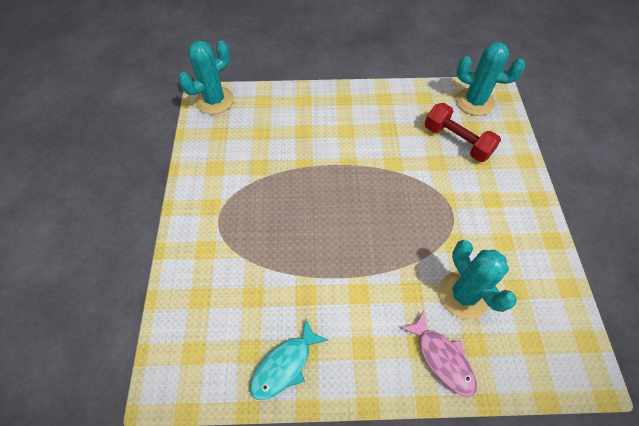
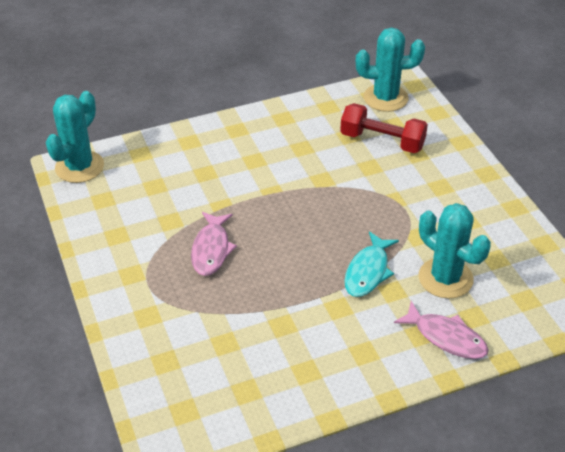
camera: 20 degrees left, 15 degrees down
turquoise fish [250,319,328,400] -> turquoise fish moved to [344,231,399,297]
none -> pink fish [191,212,237,276]

